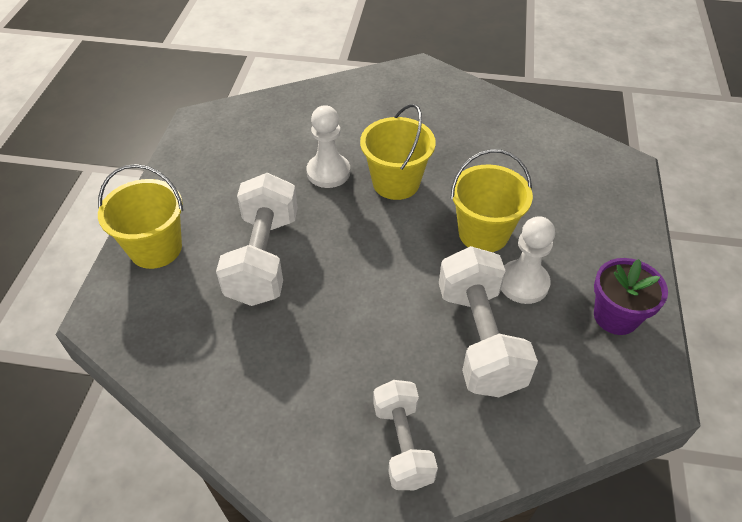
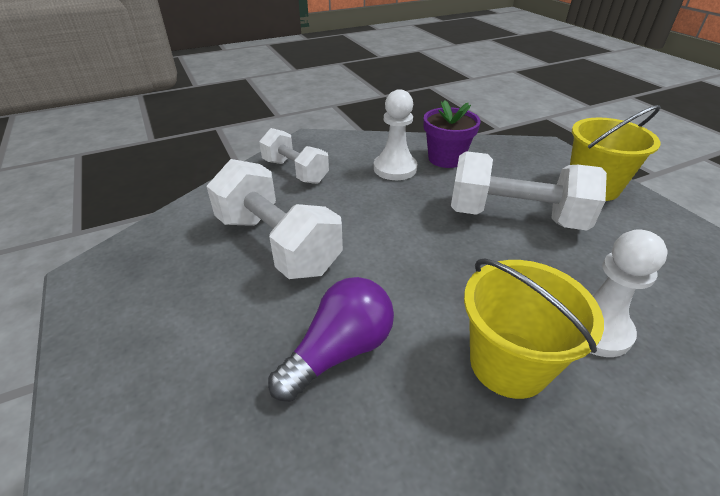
camera: 145 degrees right, 10 degrees down
white dumbbell [216,173,298,306] -> white dumbbell turned 45 degrees counterclockwise [451,151,607,231]
yellow bucket [451,149,533,252] -> purple light bulb [268,277,394,402]
white pawn [501,216,555,304] -> white pawn moved to [374,89,417,180]
purple flower pot [594,258,668,335] -> purple flower pot moved to [423,100,481,168]

